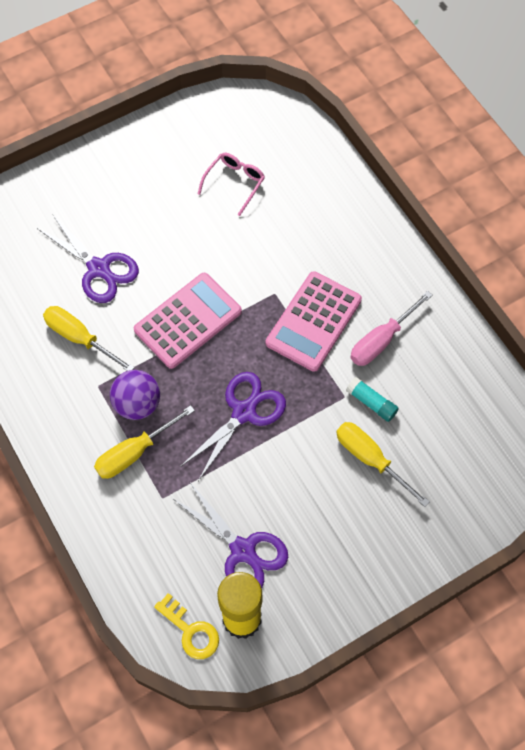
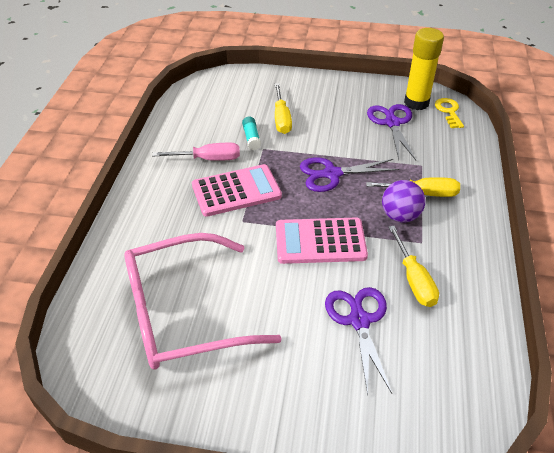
camera: 140 degrees left, 20 degrees down
pink glasses [198,153,265,216] -> pink glasses [125,233,282,369], size x2.43

